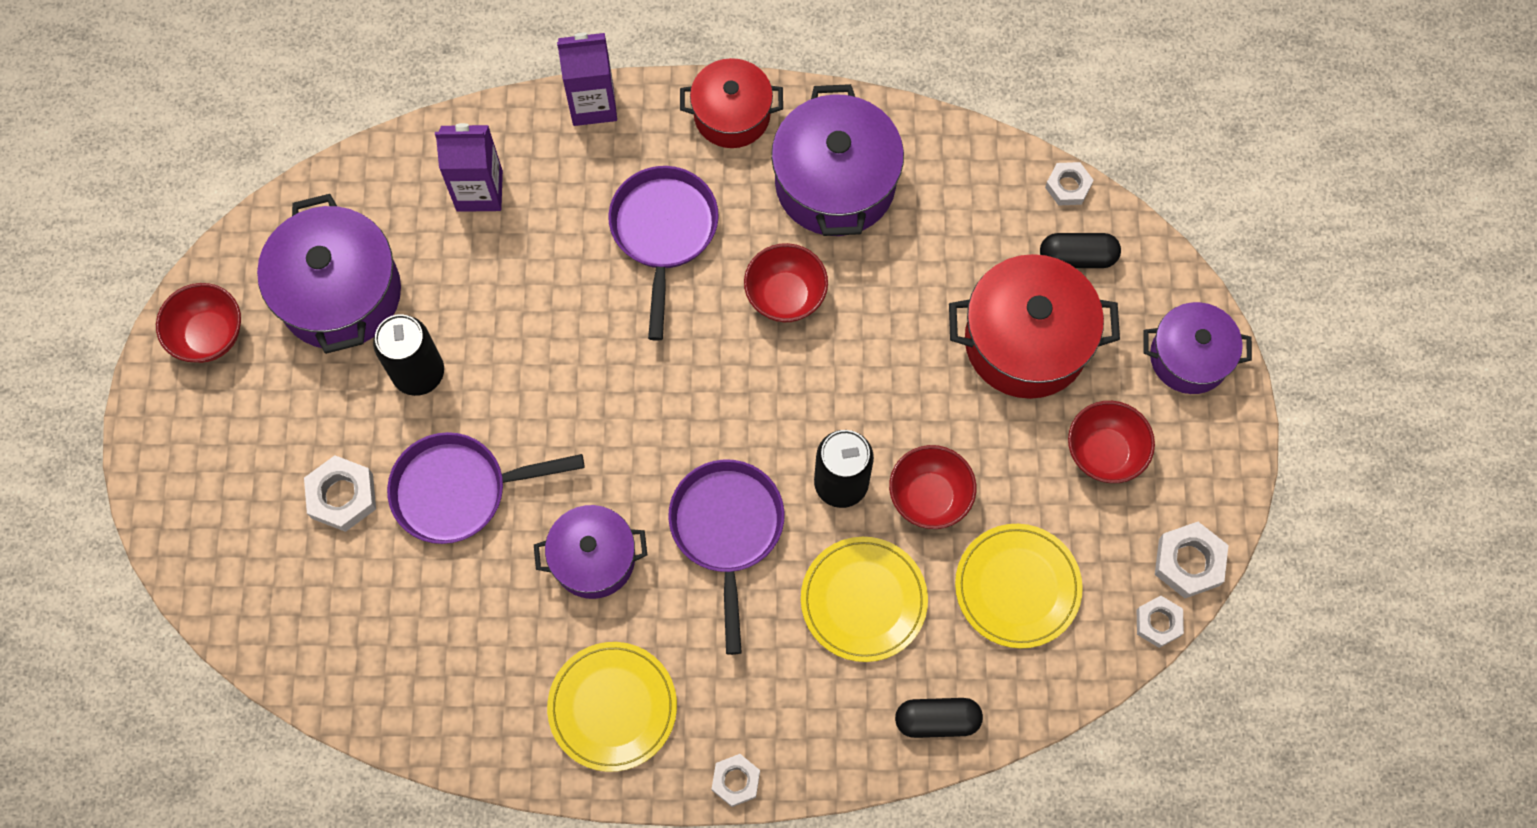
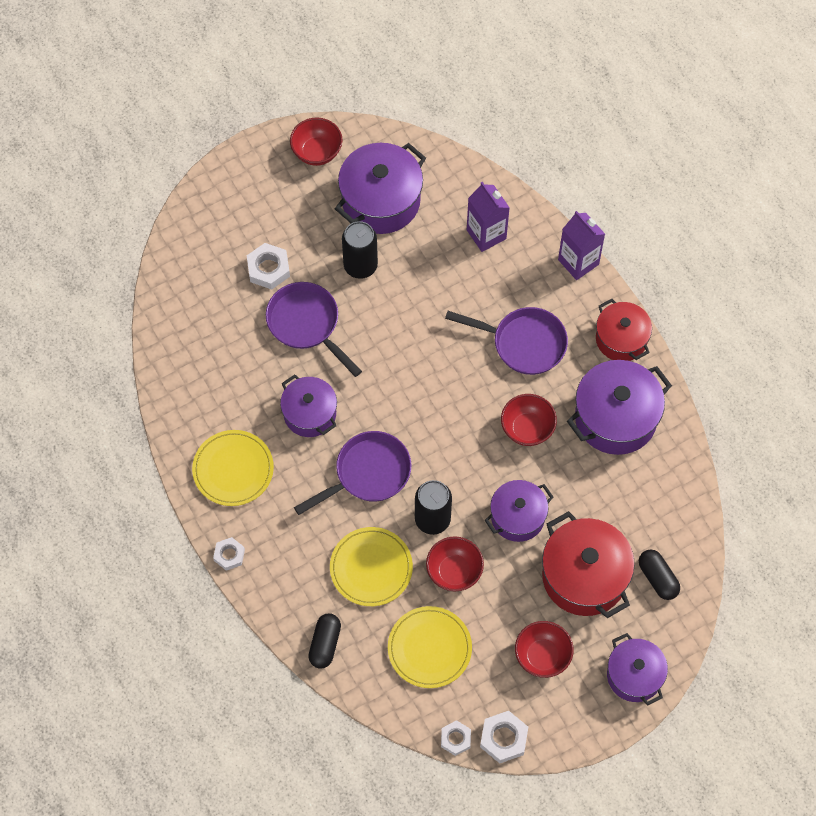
camera: 60 degrees right, 5 degrees down
purple pan [608,166,719,341] -> purple pan turned 45 degrees clockwise [445,307,568,375]
black capsule [895,698,983,738] -> black capsule turned 45 degrees clockwise [308,613,341,669]
white nut [1045,162,1093,206] -> none
none -> purple pot [484,480,553,542]

